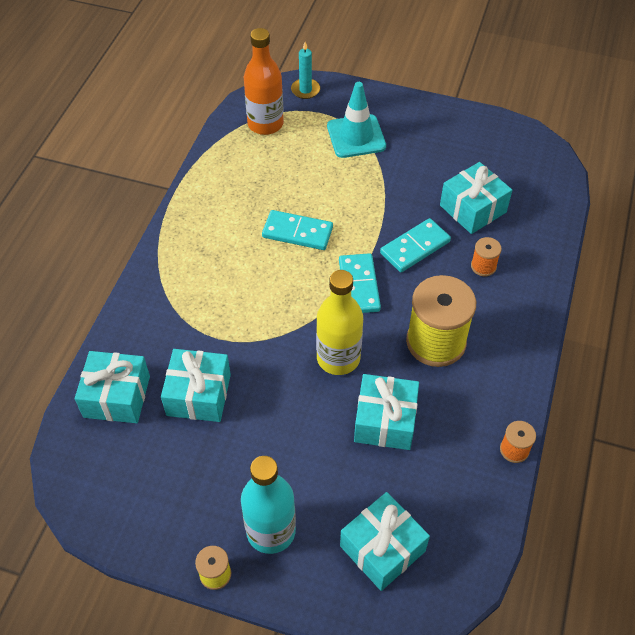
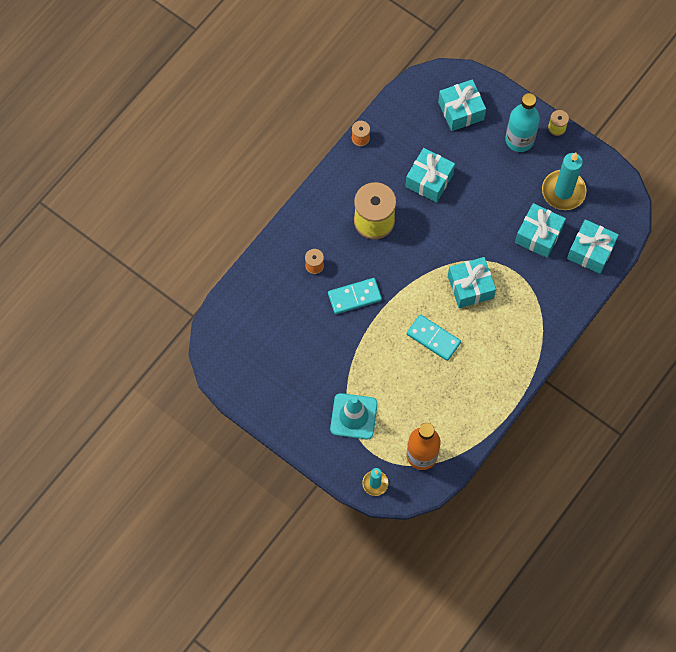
camera: 160 degrees left, 15 degrees up
yellow bottle [316,270,363,375] -> none
turquoise domino [339,253,381,313] -> none
turquoise gift [440,162,512,234] -> turquoise gift moved to [448,257,496,308]
none -> turquoise candle [542,153,586,210]

